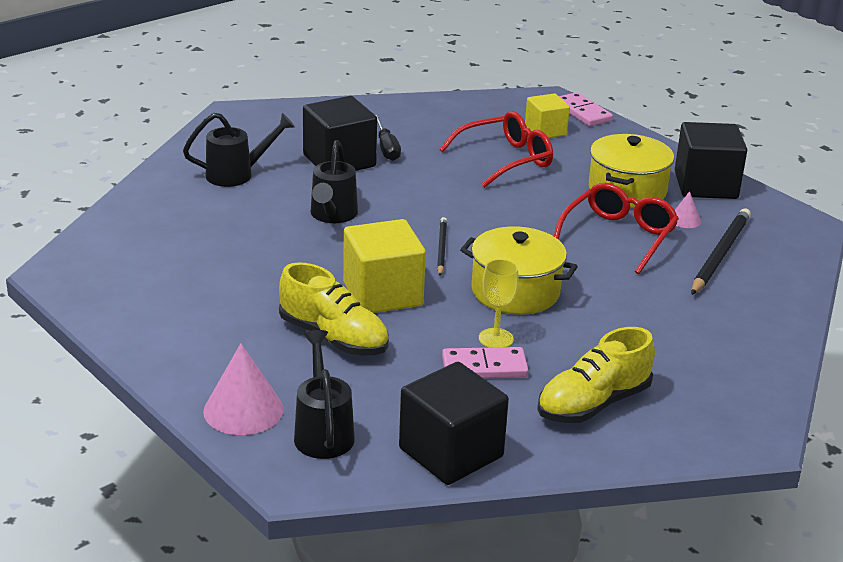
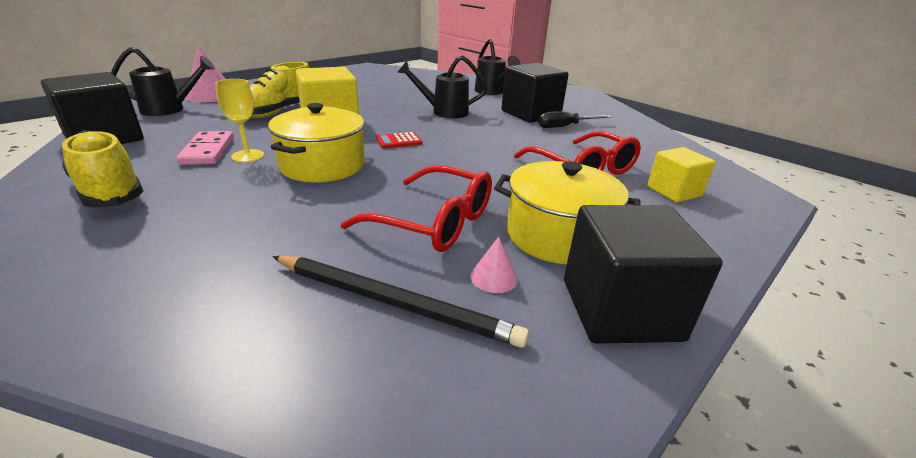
camera: 85 degrees right, 0 degrees up
black pencil [437,217,447,276] -> red calculator [376,132,422,148]
pink domino [559,92,613,126] -> none

